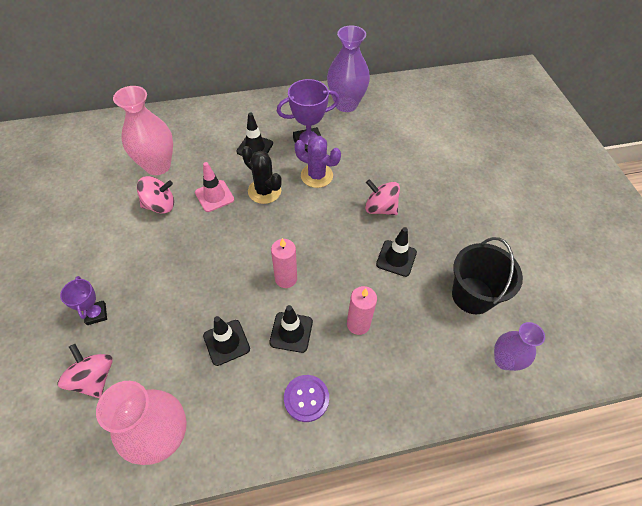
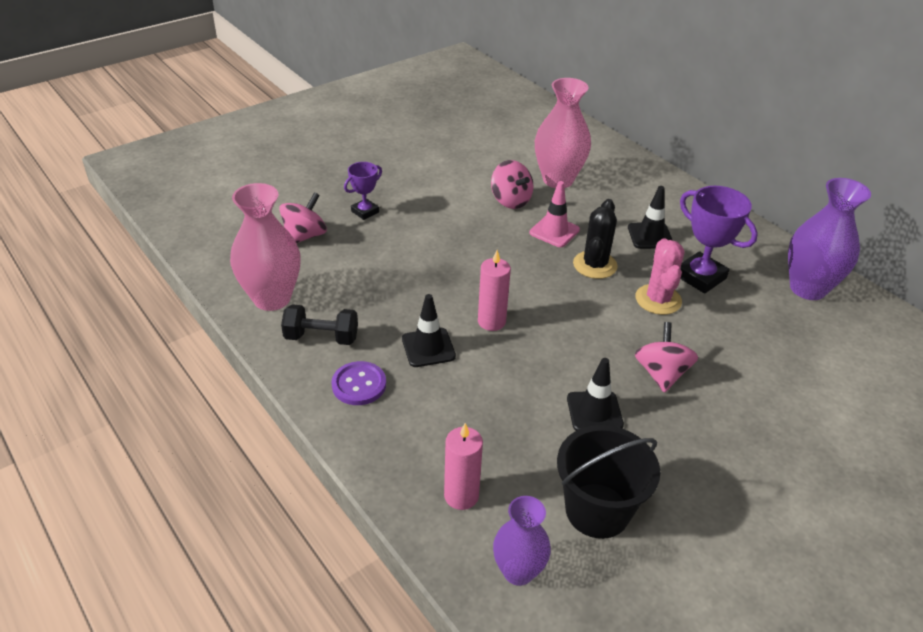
camera: 65 degrees right, 15 degrees down
black traffic cone [203,316,250,366] -> none
purple cactus [294,135,341,188] -> pink cactus [636,238,684,315]
pink candle [347,286,377,335] -> pink candle moved to [444,423,483,510]
none -> black dumbbell [281,304,358,345]

